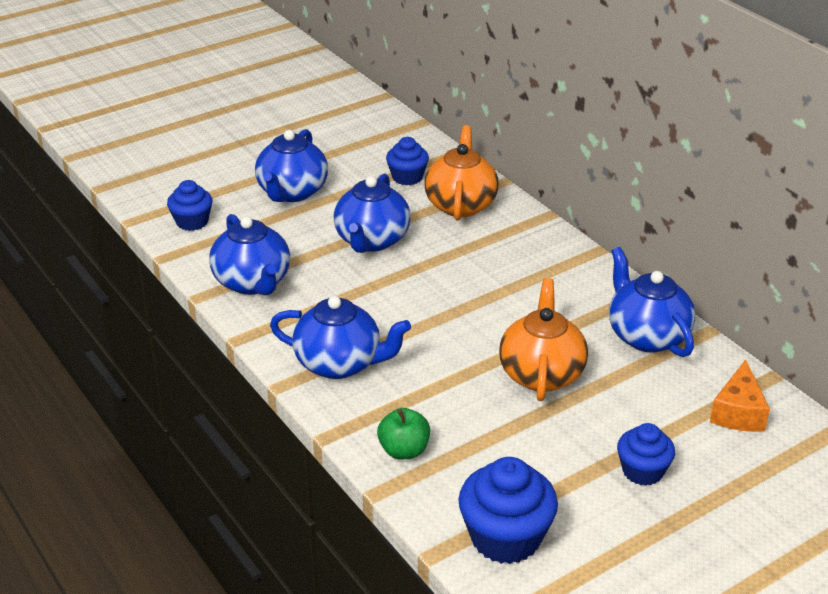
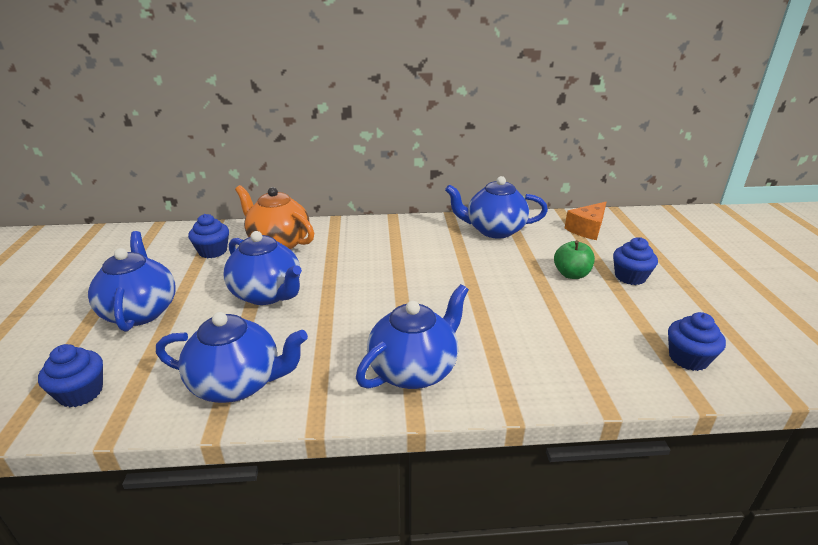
camera: 60 degrees left, 5 degrees down
blue teapot [255,129,328,202] -> blue teapot turned 150 degrees counterclockwise [88,231,176,332]
green apple [377,408,430,459] -> green apple moved to [554,240,595,279]
blue cupcake [458,457,558,564] -> blue cupcake [668,312,726,371], size x0.62
orange teapot [499,278,588,401] -> none
orange cheese [710,360,770,432] -> orange cheese turned 90 degrees clockwise [564,202,606,240]

